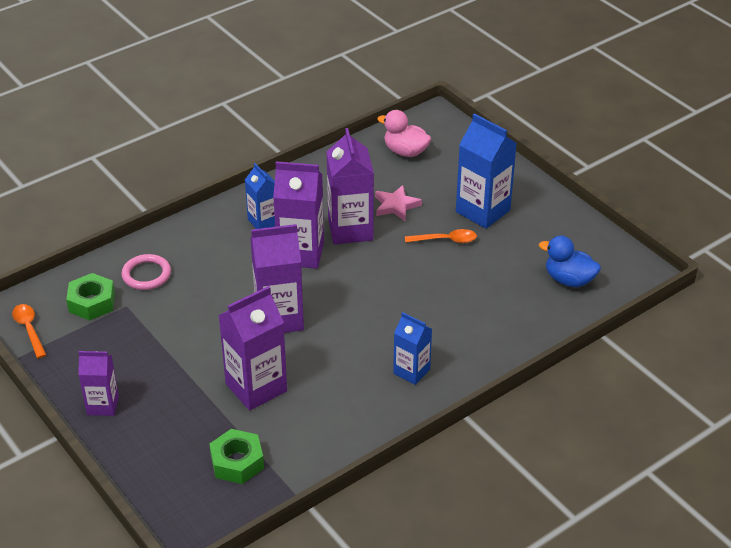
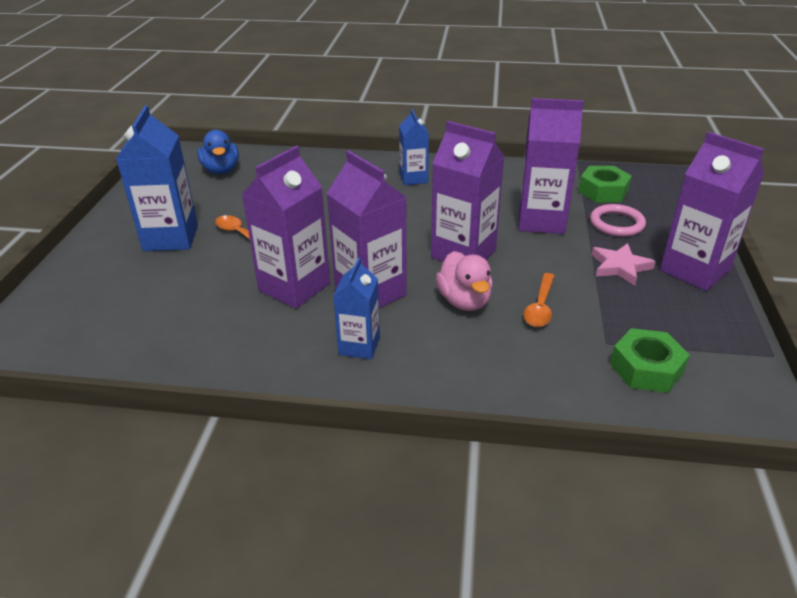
camera: 135 degrees left, 5 degrees down
orange spoon [12,304,46,358] -> orange spoon moved to [524,273,554,327]
purple carton [78,351,119,416] -> purple carton [660,132,764,291], size x1.66
pink ring [121,254,171,290] -> pink ring moved to [590,204,646,237]
pink star [375,185,422,221] -> pink star moved to [592,243,656,286]
pink duck [377,110,431,157] -> pink duck moved to [436,251,493,311]

